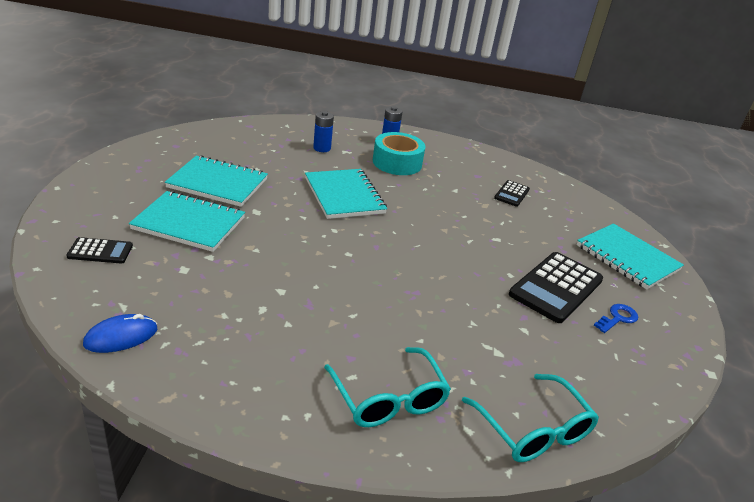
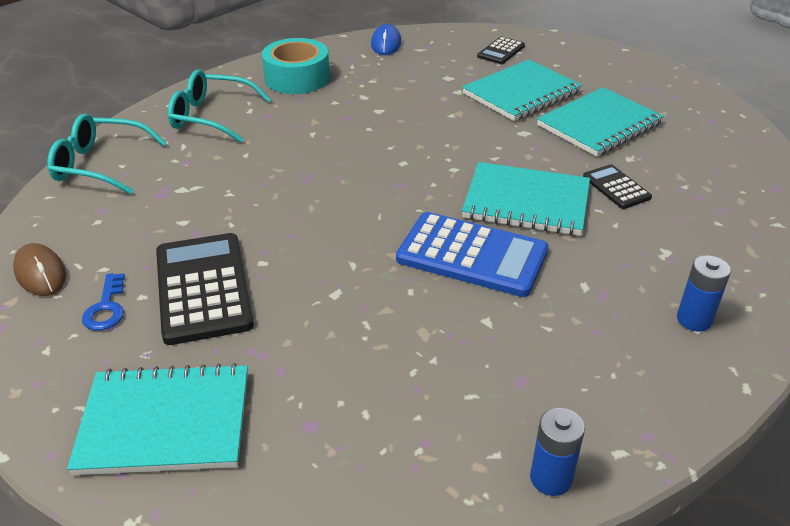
camera: 130 degrees right, 5 degrees up
blue battery [313,111,334,152] -> blue battery moved to [530,408,585,496]
turquoise tape [373,132,426,175] -> turquoise tape moved to [262,38,330,94]
black calculator [494,180,530,207] -> black calculator moved to [583,164,652,209]
none -> brown mouse [13,243,66,296]
none -> blue calculator [396,212,548,297]

